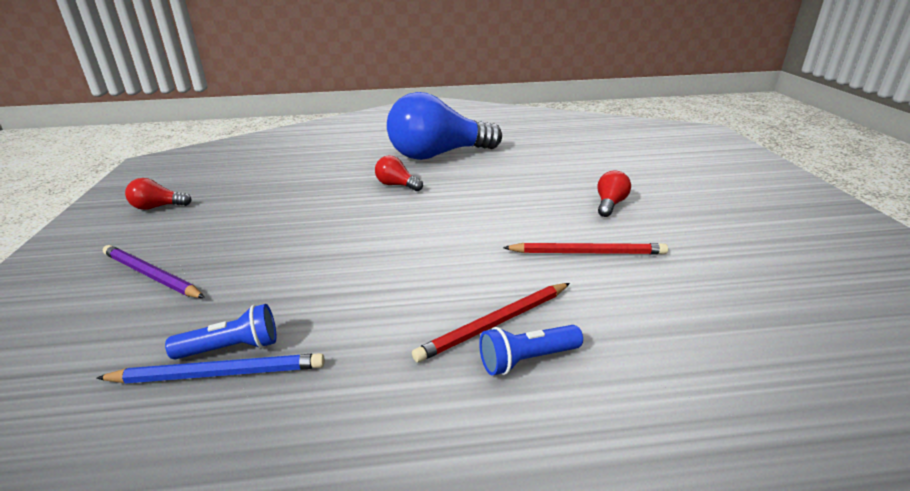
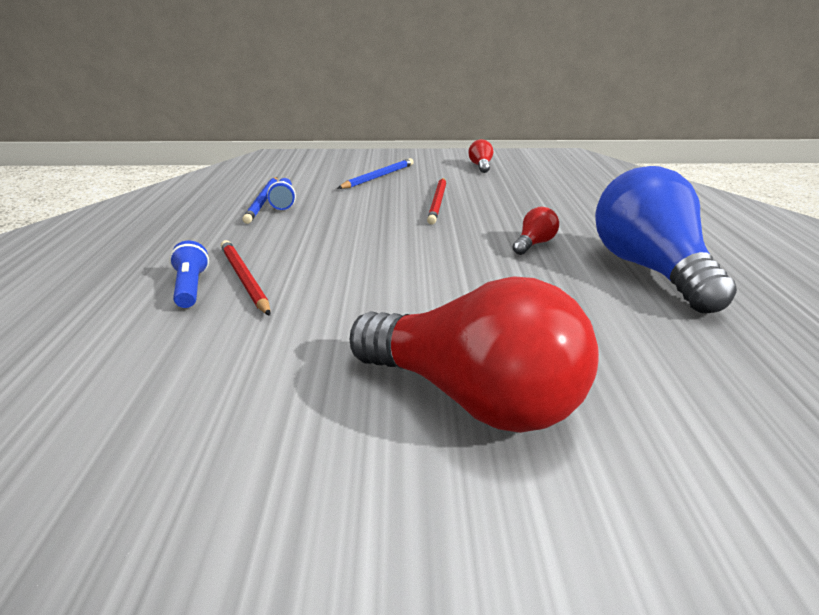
camera: 95 degrees right, 0 degrees up
purple pencil [103,245,205,298] -> blue pencil [338,158,414,189]
red pencil [503,243,668,255] -> red pencil moved to [427,178,446,225]
red light bulb [598,171,631,217] -> red light bulb [349,276,599,433], size x2.45

